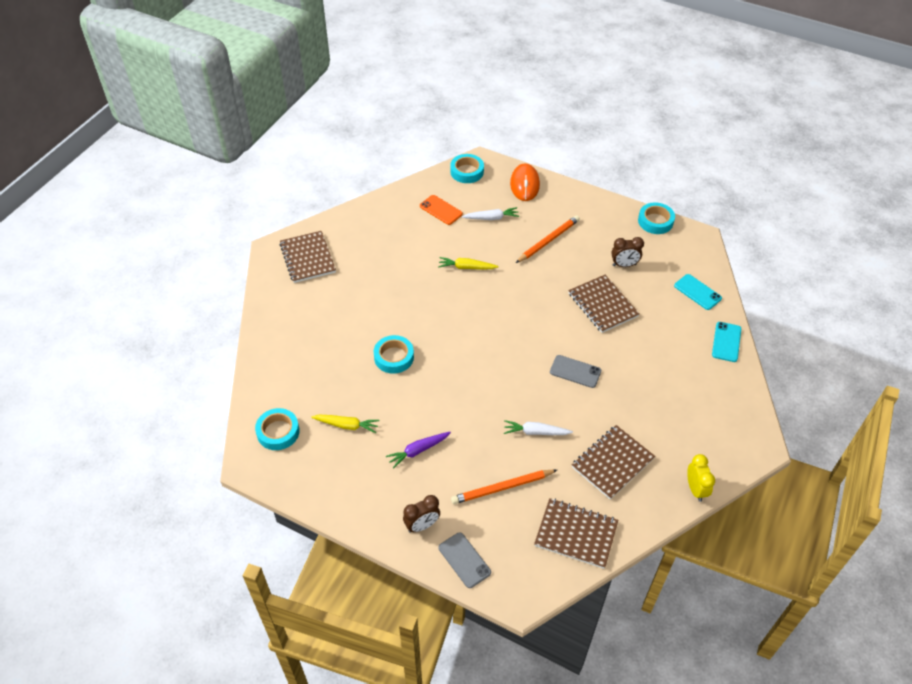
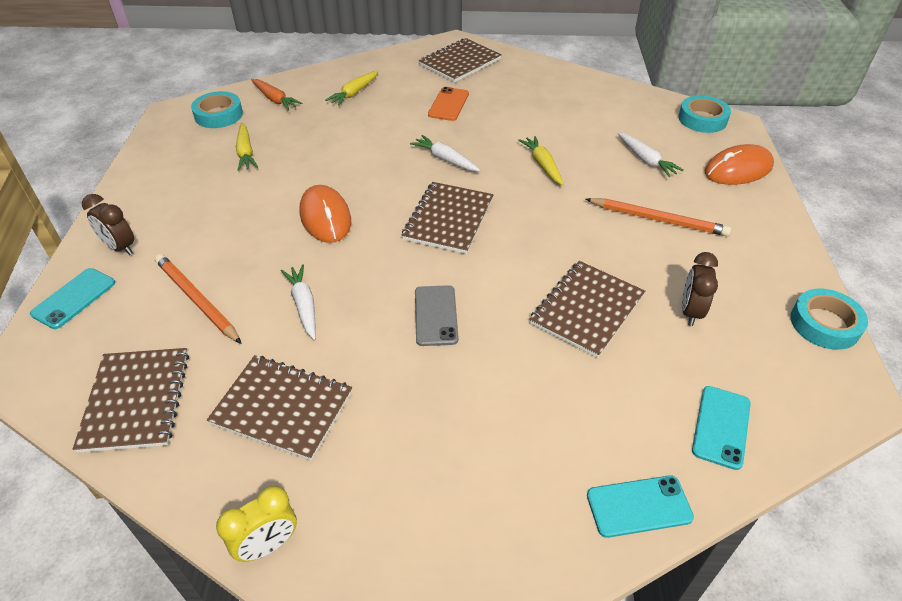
camera: 65 degrees right, 5 degrees down
turquoise tape [374,335,414,374] -> none
purple carrot [386,432,451,469] -> none
orange phone [420,195,463,225] -> orange phone moved to [428,87,469,121]
grey phone [439,532,491,588] -> turquoise phone [30,268,115,329]
brown clock [611,237,644,267] -> brown clock turned 45 degrees clockwise [682,252,718,326]
none -> orange carrot [251,79,303,111]
none -> orange mouse [300,185,351,243]
none -> yellow carrot [325,70,378,106]
none -> brown notebook [402,182,493,254]
none -> white carrot [410,135,480,171]

